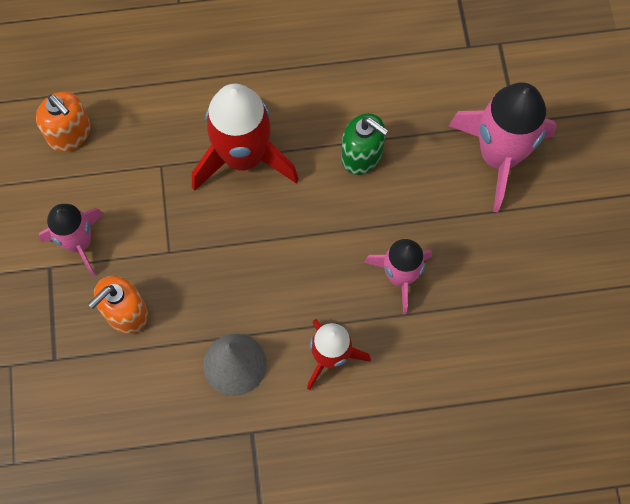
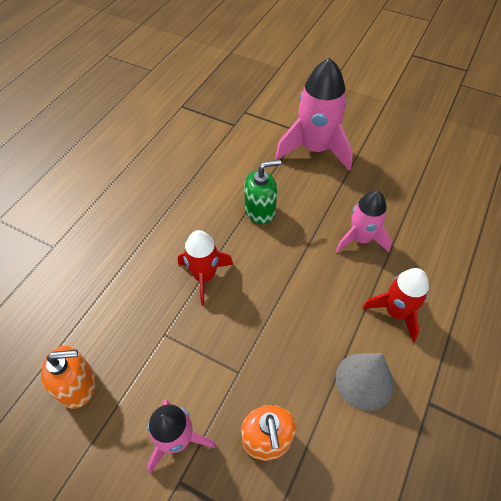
camera: 55 degrees left, 15 degrees down
red rocket [192,84,299,191] -> red rocket [178,230,233,305], size x0.62

